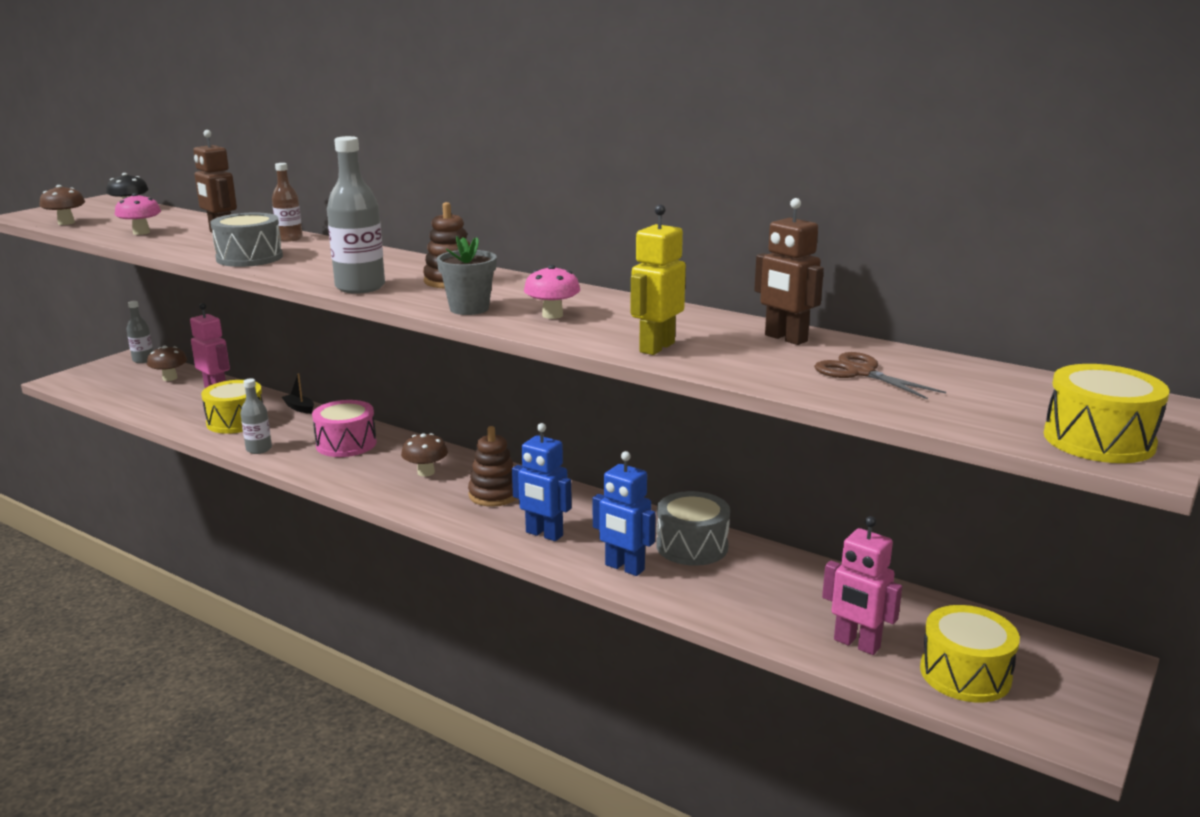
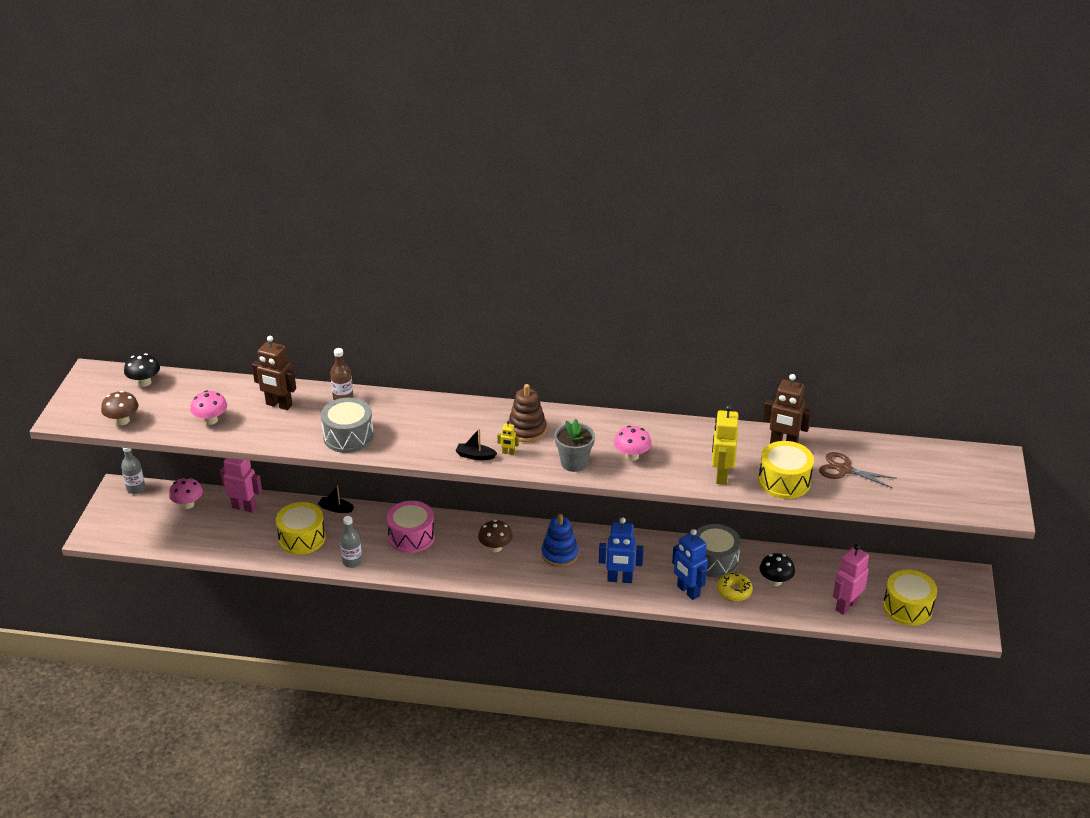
camera: 25 degrees left, 15 degrees up
brown mushroom [147,345,187,381] -> pink mushroom [169,477,203,509]
grey bottle [327,136,385,294] -> black boat [456,428,497,460]
brown stacking toy [468,426,517,507] -> blue stacking toy [541,514,578,567]
blue robot [593,451,656,576] -> blue robot turned 45 degrees clockwise [672,529,708,600]
pink robot [822,516,902,655] -> pink robot turned 120 degrees clockwise [833,544,869,615]
yellow drum [1044,364,1169,463] -> yellow drum moved to [758,441,814,499]
none -> yellow robot [497,421,519,455]
none -> yellow donut [717,573,753,601]
none -> black mushroom [759,553,795,586]

